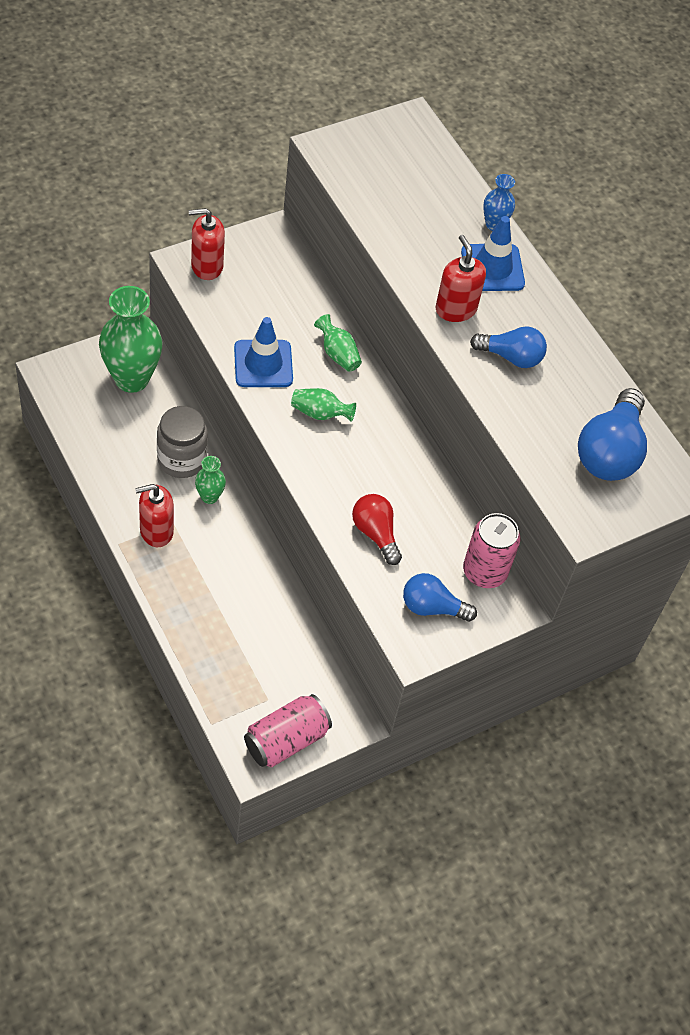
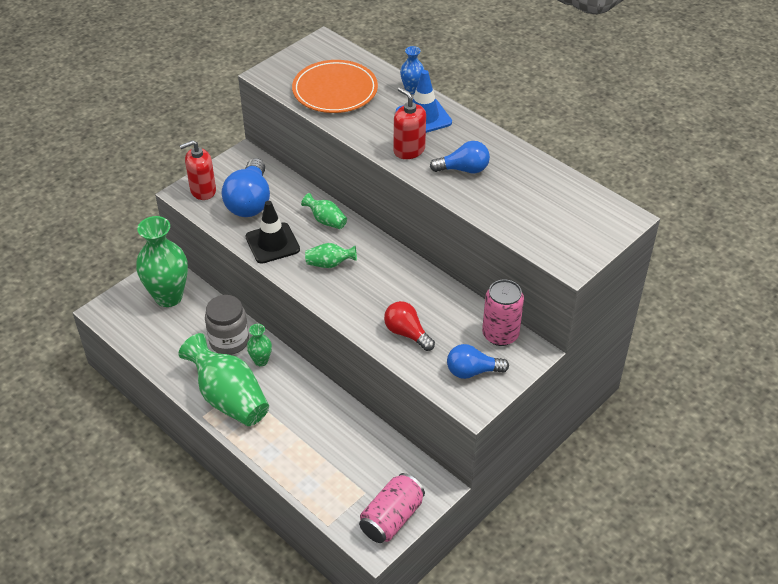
camera: 10 degrees left, 10 degrees down
red soap dispenser [135,484,174,547] -> green vase [178,333,269,426]
blue traffic cone [234,317,293,387] -> black traffic cone [245,201,300,264]
blue light bulb [578,388,647,481] -> blue light bulb moved to [221,158,270,217]
none -> orange plate [292,60,378,113]

